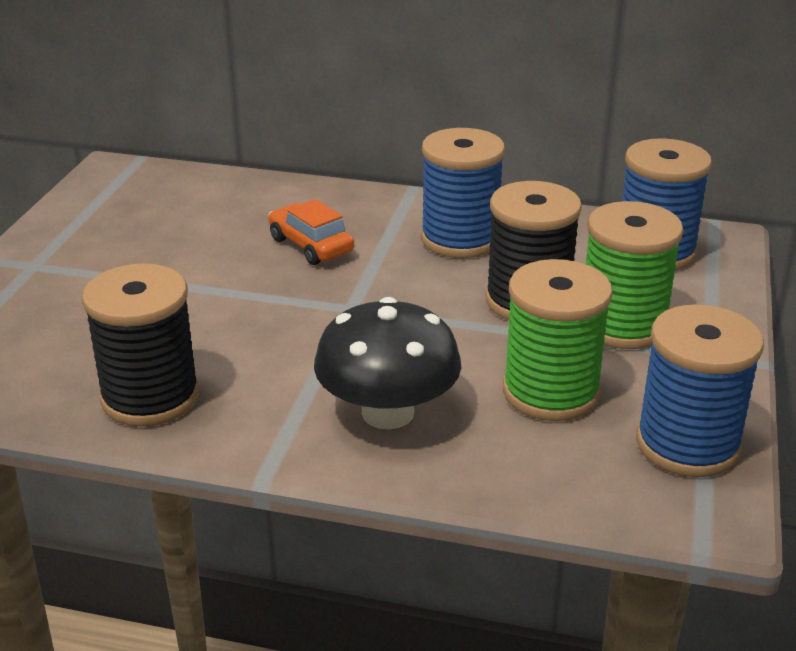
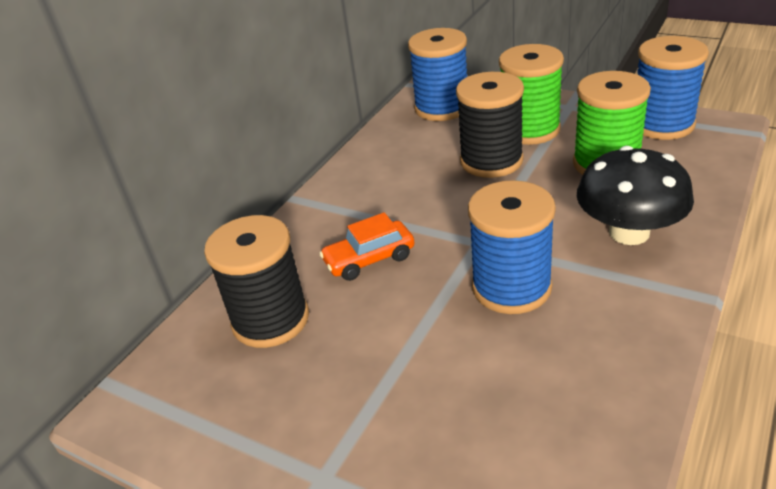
camera: 70 degrees left, 5 degrees up
black spool [82,263,199,427] -> black spool moved to [204,215,309,348]
blue spool [421,128,505,258] -> blue spool moved to [468,180,556,314]

